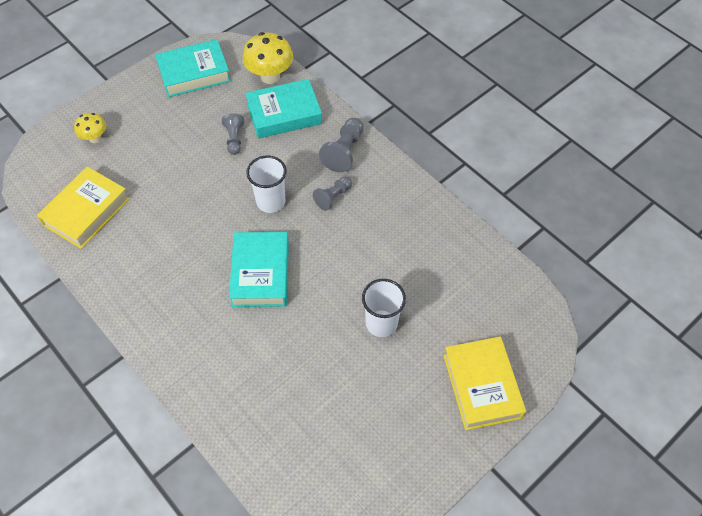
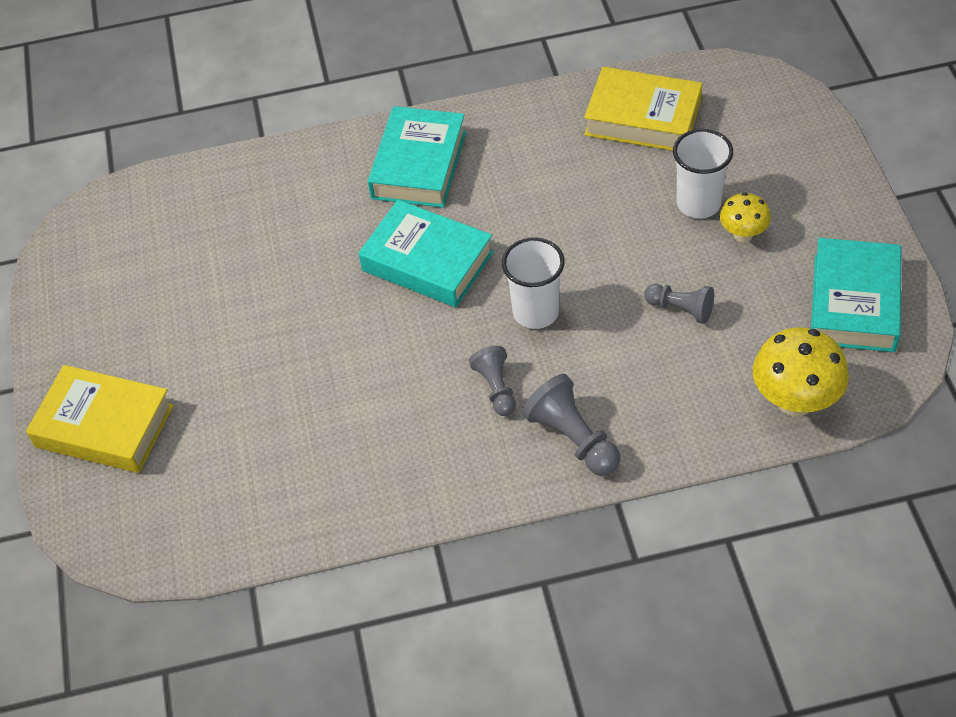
camera: 125 degrees right, 5 degrees down
yellow book [37,166,130,249] -> yellow book turned 45 degrees counterclockwise [584,67,702,151]
yellow mushroom [74,113,106,143] -> yellow mushroom moved to [720,192,771,242]
turquoise book [245,79,322,139] -> turquoise book moved to [368,106,466,208]
white cup [362,279,406,337] -> white cup moved to [673,129,733,218]

